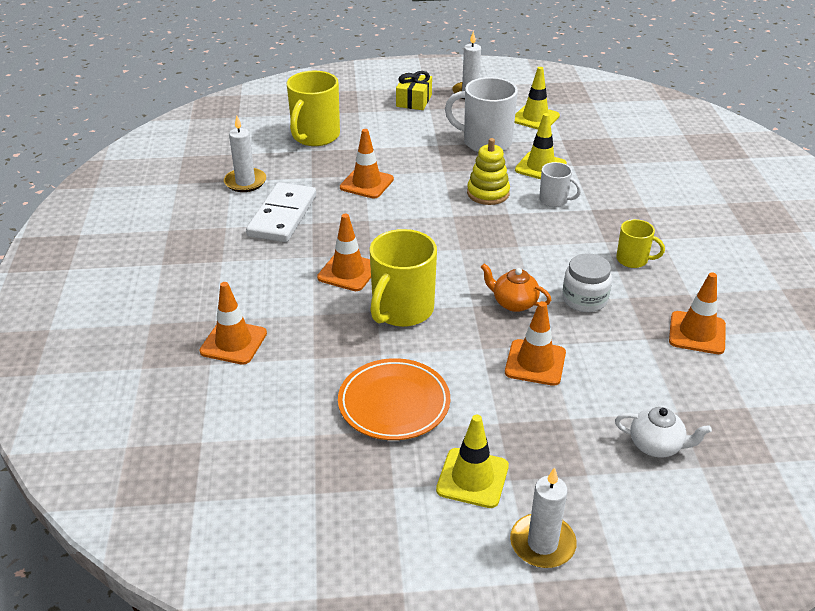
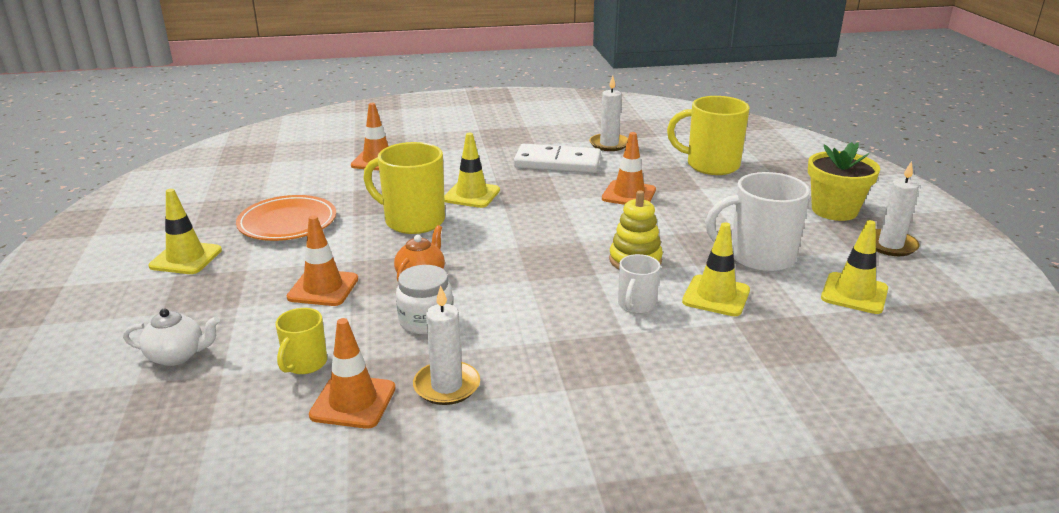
camera: 85 degrees right, 10 degrees down
orange traffic cone [317,214,371,291] -> yellow traffic cone [444,133,500,208]
yellow gift [396,71,432,110] -> yellow flower pot [808,142,880,221]
white mug [445,77,518,152] -> white mug turned 105 degrees counterclockwise [705,172,810,272]
white candle [510,467,577,568] -> white candle moved to [413,285,480,405]
white teapot [615,407,712,458] -> white teapot turned 105 degrees counterclockwise [123,308,220,366]
yellow mug [616,219,665,268] -> yellow mug moved to [276,308,327,374]

